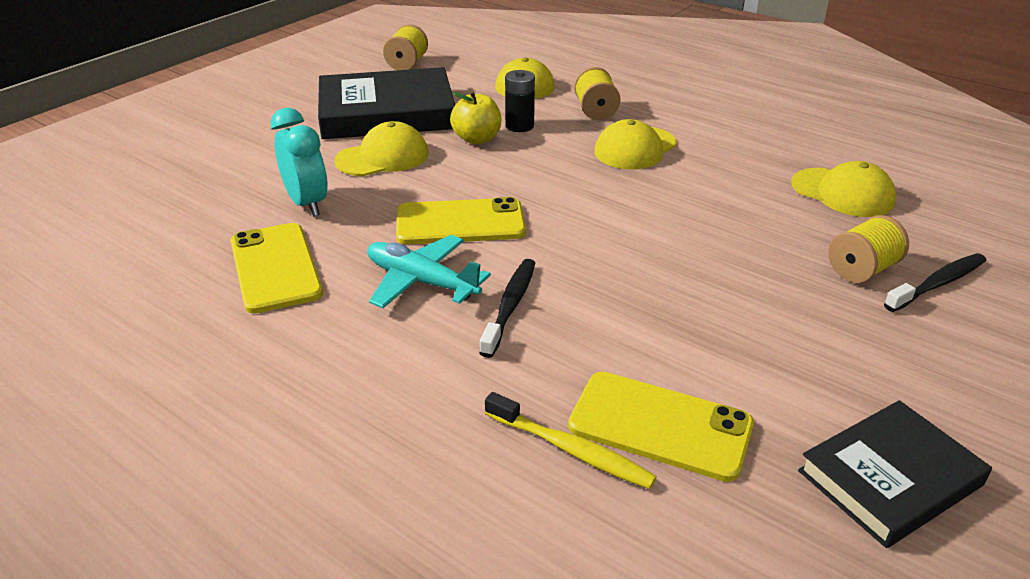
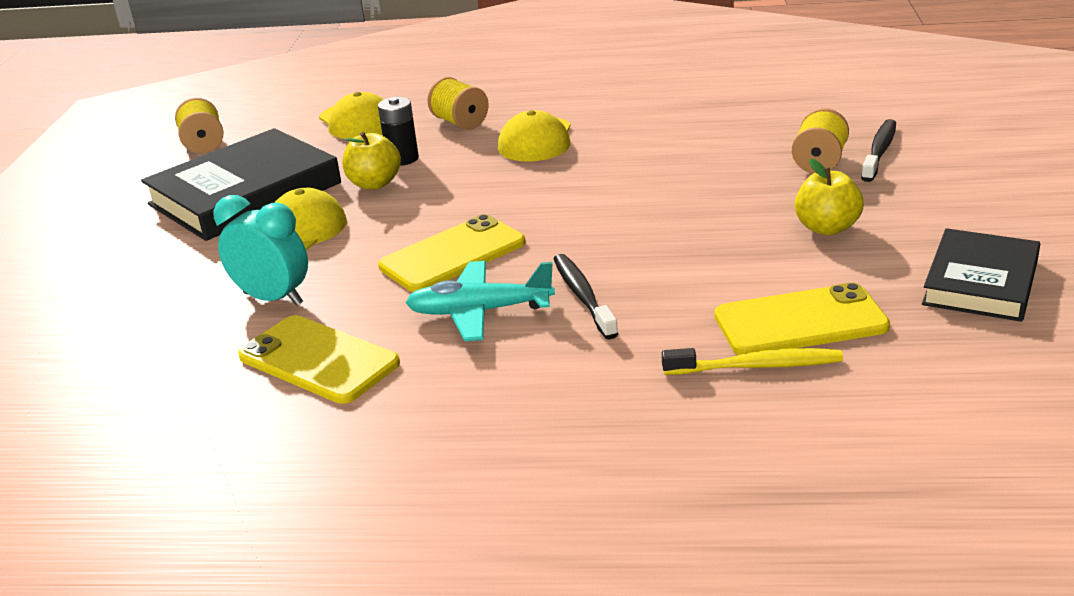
camera: 30 degrees left, 5 degrees down
yellow cap [791,161,896,217] -> none
none -> yellow apple [795,159,864,235]

